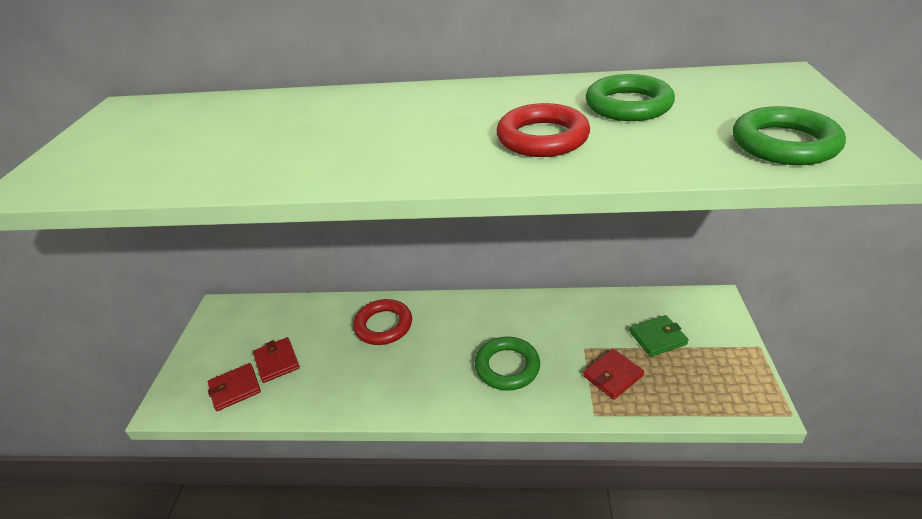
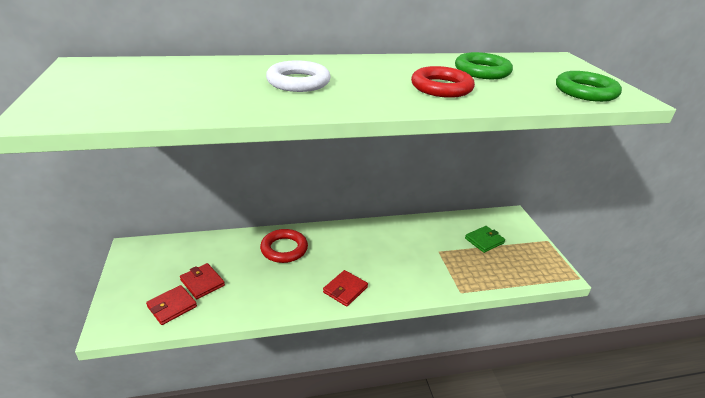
camera: 20 degrees left, 5 degrees down
green ring [475,337,540,391] -> none
red wallet [583,349,644,400] -> red wallet moved to [323,270,368,307]
none -> white ring [266,60,331,92]

